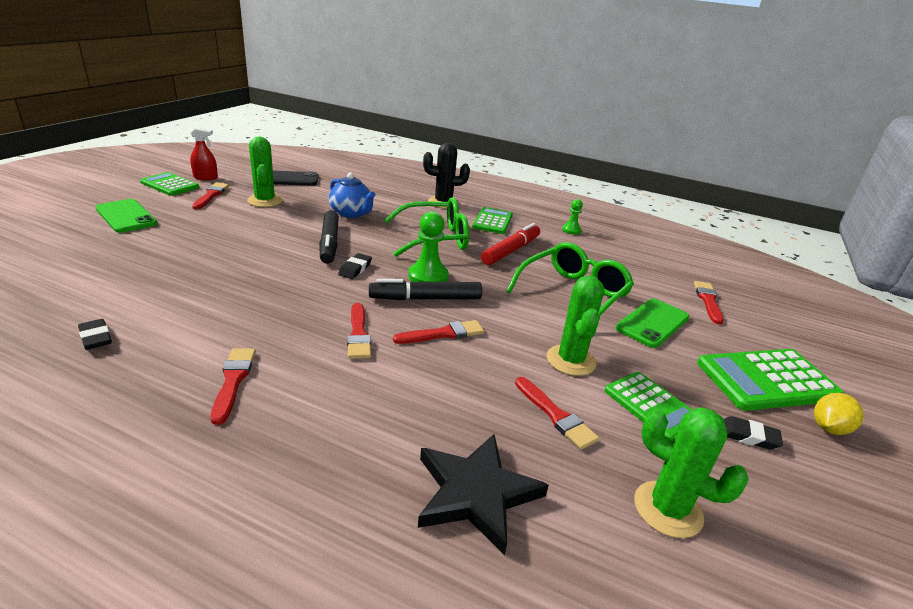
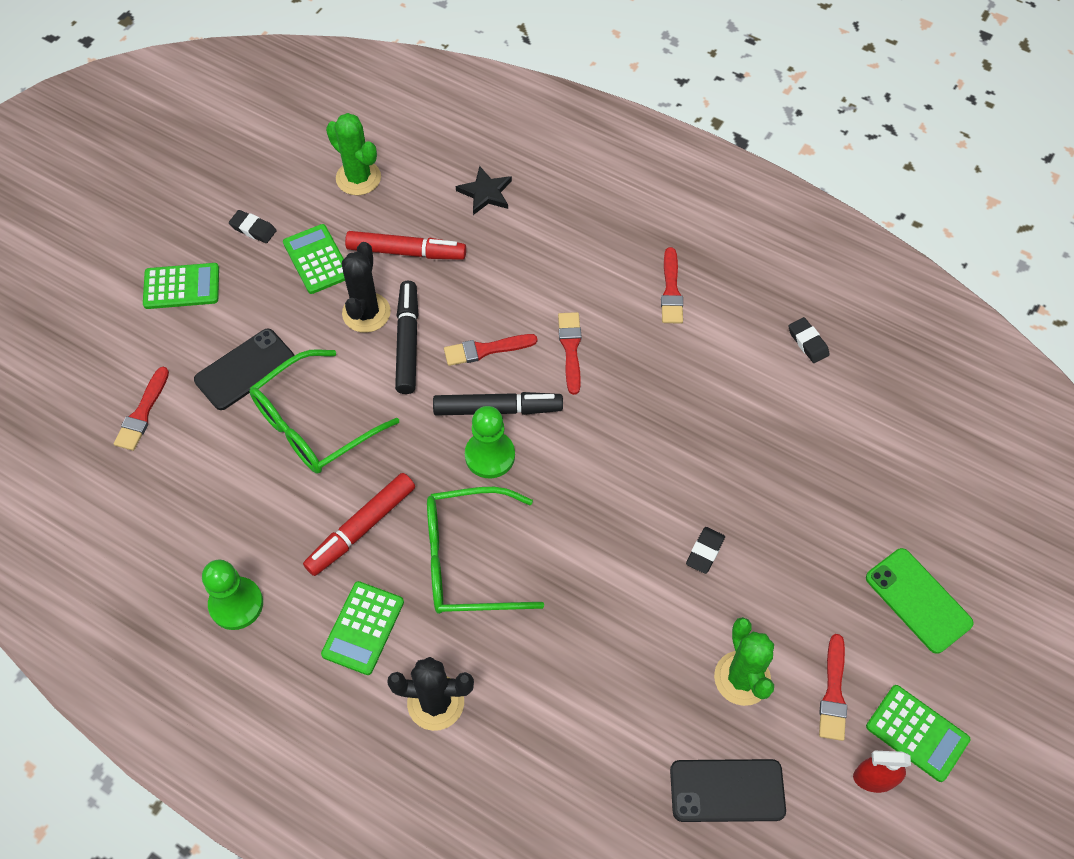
camera: 170 degrees left, 30 degrees up
black marker [319,210,339,264] -> black marker moved to [395,281,419,394]
blue teapot [329,173,376,218] -> none
black eraser [338,253,372,279] -> black eraser moved to [686,527,725,574]
black star [418,434,549,555] -> black star [456,166,512,215], size x0.64
red brush [515,377,599,450] -> red marker [345,231,466,260]
green cactus [547,276,604,376] -> black cactus [342,242,391,333]
green pawn [562,199,583,235] -> green pawn [202,559,263,630], size x1.71
green phone [615,299,690,348] -> black phone [194,329,295,410]
green calculator [697,349,844,411] -> green calculator [143,263,219,309], size x0.65
yellow lemon [814,393,864,435] -> none

